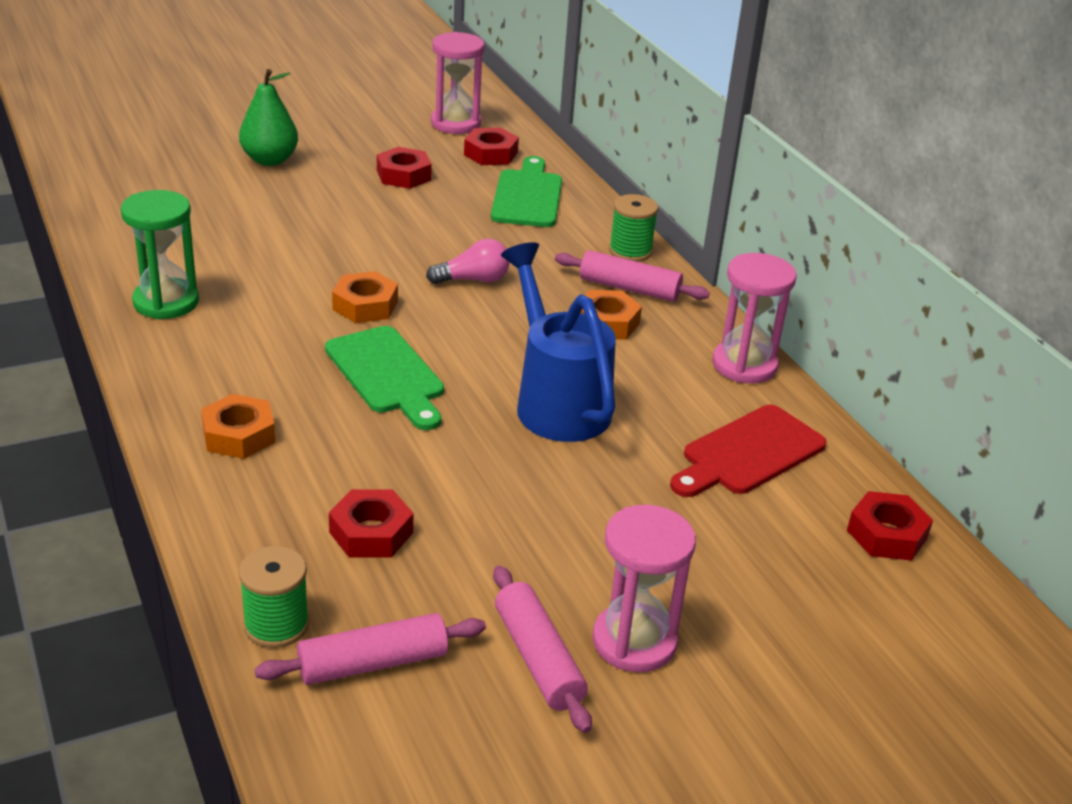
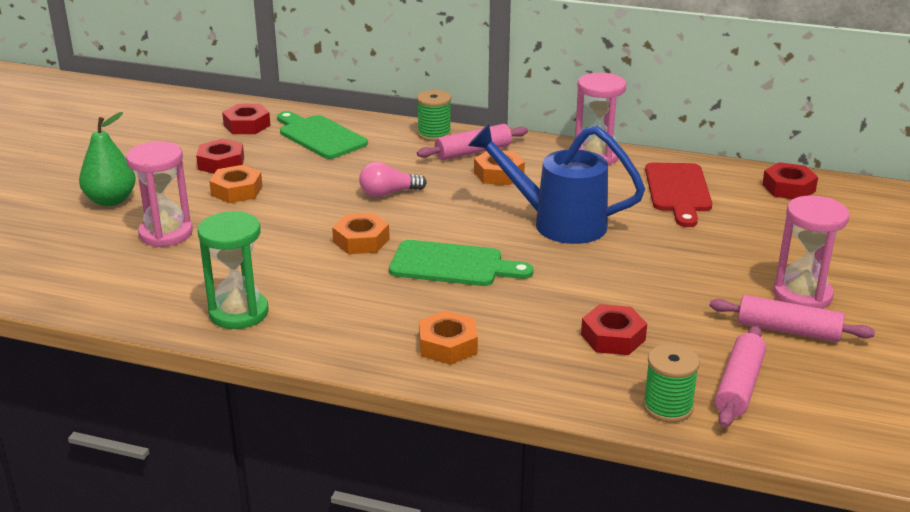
camera: 45 degrees left, 5 degrees down
pink light bulb [426,239,510,284] -> pink light bulb turned 135 degrees counterclockwise [359,162,427,197]
pink hourglass [431,32,485,134] -> pink hourglass moved to [126,141,193,247]
none -> orange nut [209,165,262,203]

